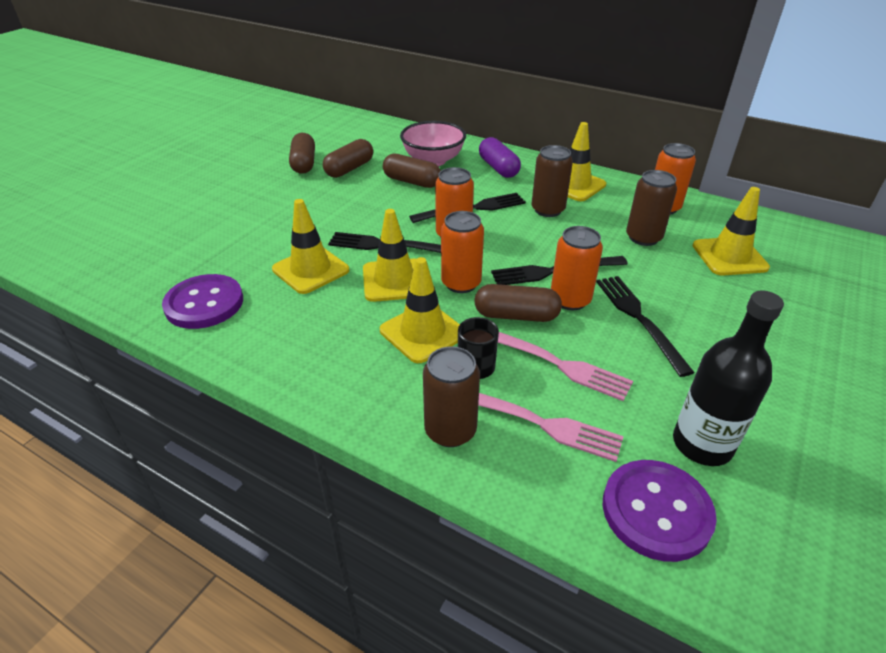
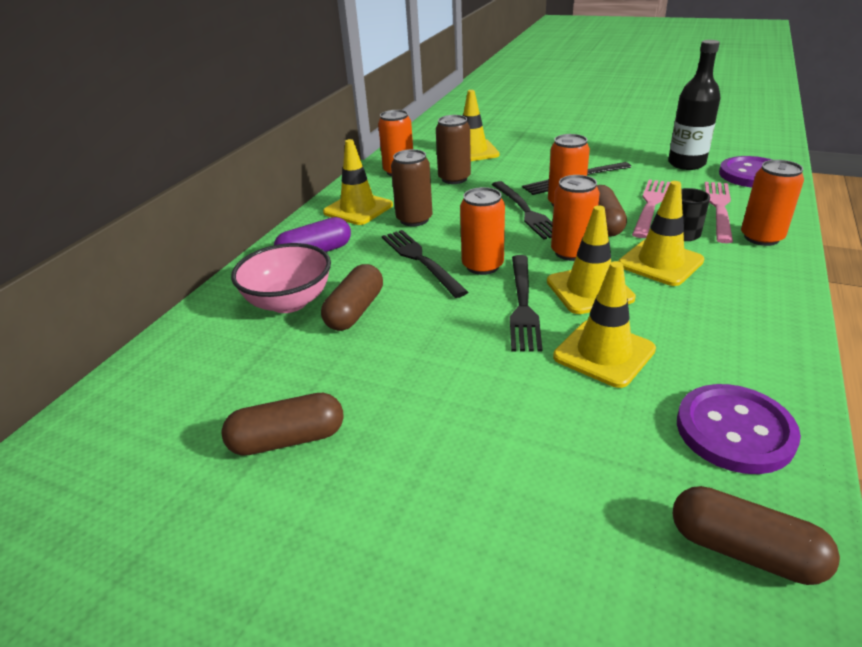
camera: 95 degrees left, 5 degrees down
brown capsule [323,139,373,178] -> brown capsule moved to [672,486,840,585]
brown can [423,346,480,447] -> orange can [741,160,804,246]

